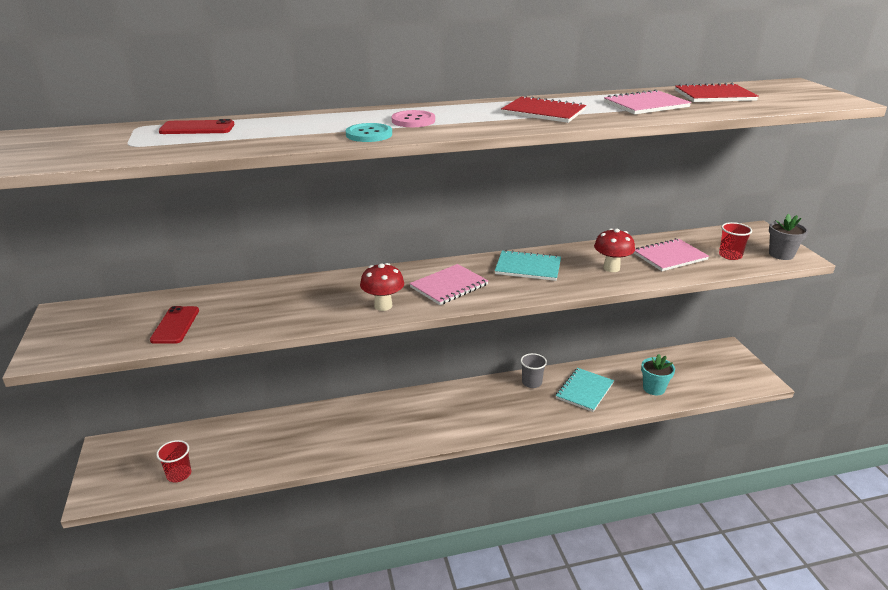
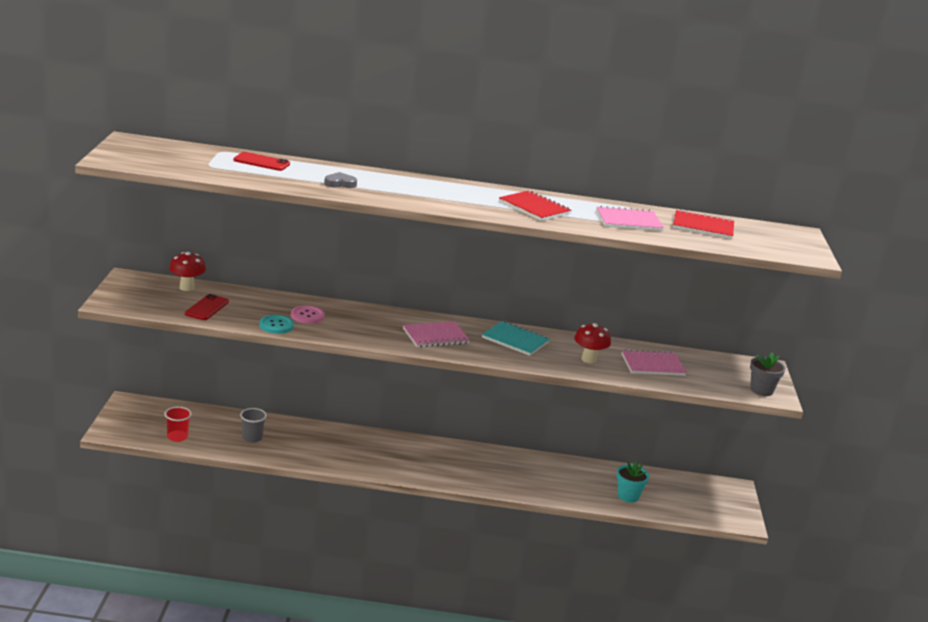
camera: 15 degrees right, 5 degrees down
turquoise button [346,123,392,142] -> turquoise button moved to [259,315,294,334]
red mushroom [360,263,404,311] -> red mushroom moved to [169,252,206,291]
pink button [391,110,435,127] -> pink button moved to [291,305,325,324]
grey cup [520,353,547,388] -> grey cup moved to [240,408,267,443]
turquoise notebook [556,368,614,412] -> none
red cup [719,222,752,260] -> none
none -> grey heart [324,172,357,188]

